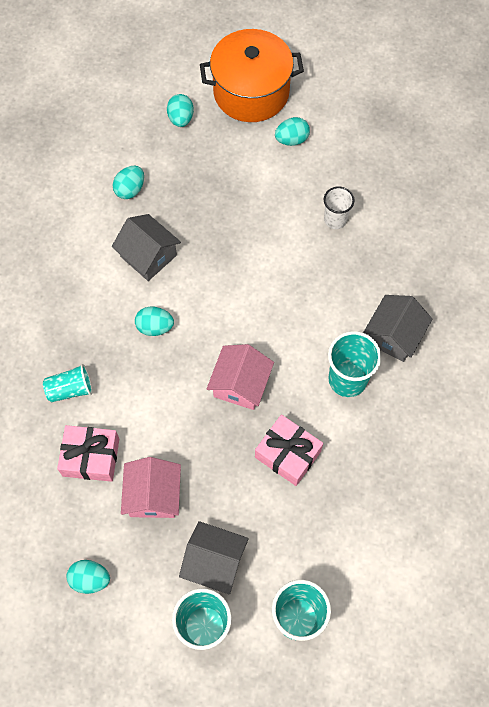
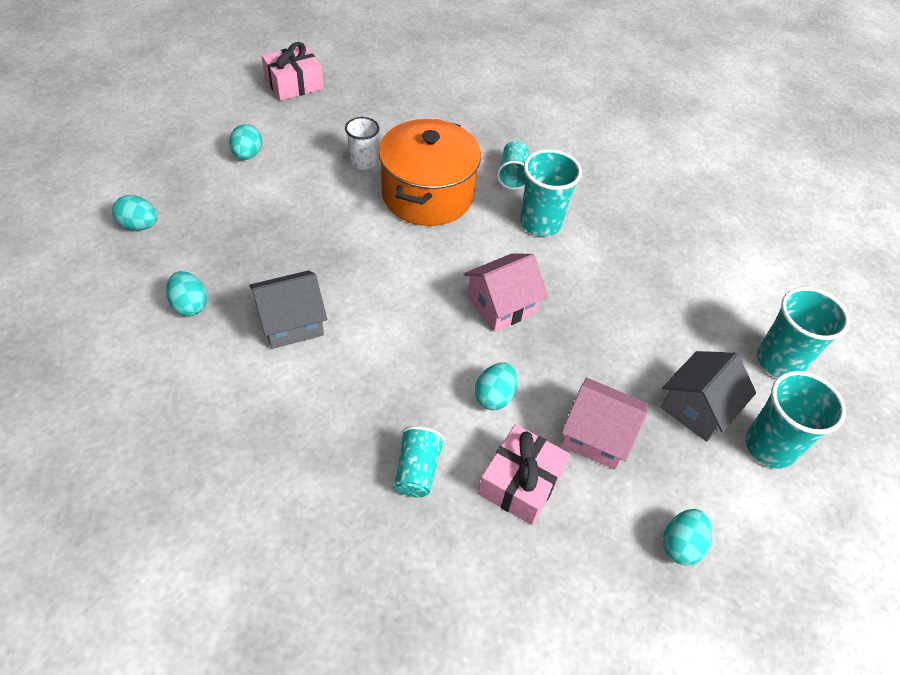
camera: 70 degrees left, 15 degrees down
turquoise egg [135,306,174,336] -> turquoise egg moved to [475,362,518,410]
orange pot [200,29,304,122] -> orange pot moved to [378,119,481,226]
pink house [207,344,274,410] -> pink house turned 75 degrees counterclockwise [463,253,548,332]
pink gift [255,415,323,486] -> pink gift moved to [262,42,324,101]
grey house [363,295,432,362] -> turquoise cup [497,141,529,190]

